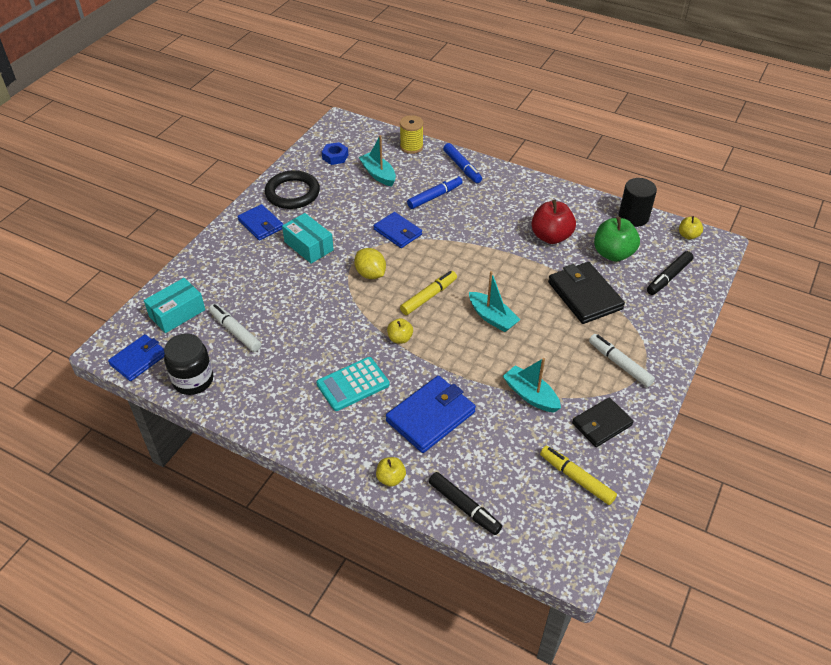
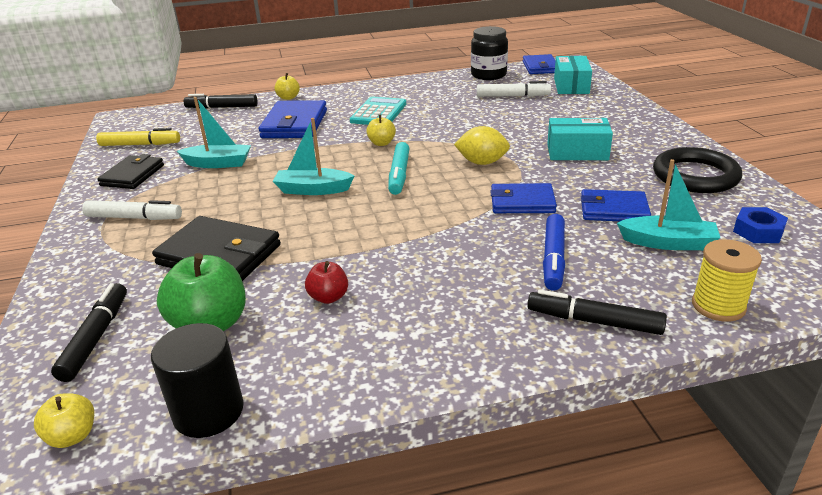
camera: 140 degrees right, 15 degrees down
blue wallet [237,204,283,240] -> blue wallet moved to [581,189,651,221]
yellow marker [400,271,457,315] -> turquoise marker [388,142,410,195]
blue marker [443,143,482,183] -> black marker [527,289,667,335]
red apple [532,200,576,244] -> red apple [305,261,348,304], size x0.54

